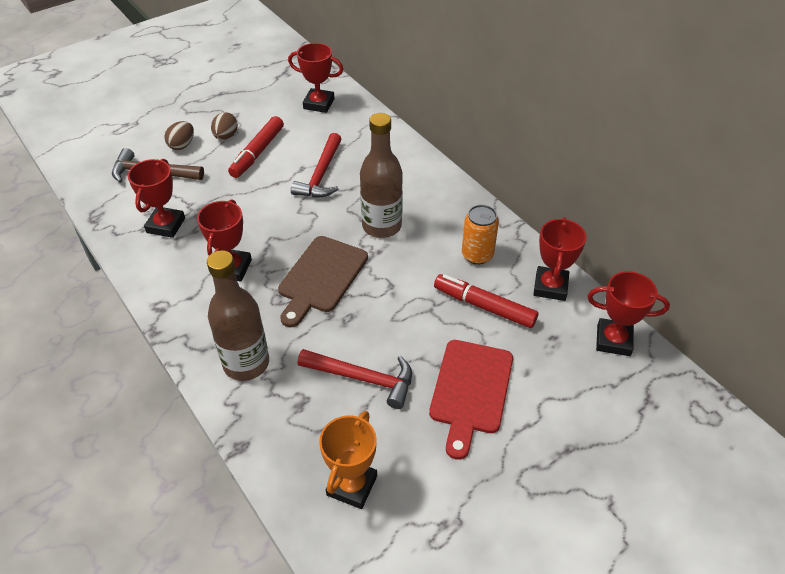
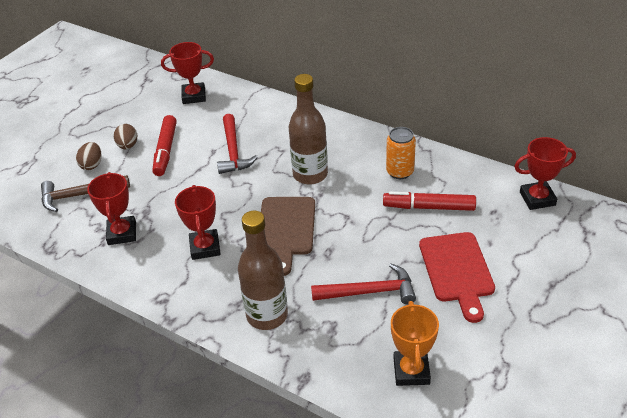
camera: 20 degrees left, 5 degrees down
red trophy [533,217,587,301] -> none

